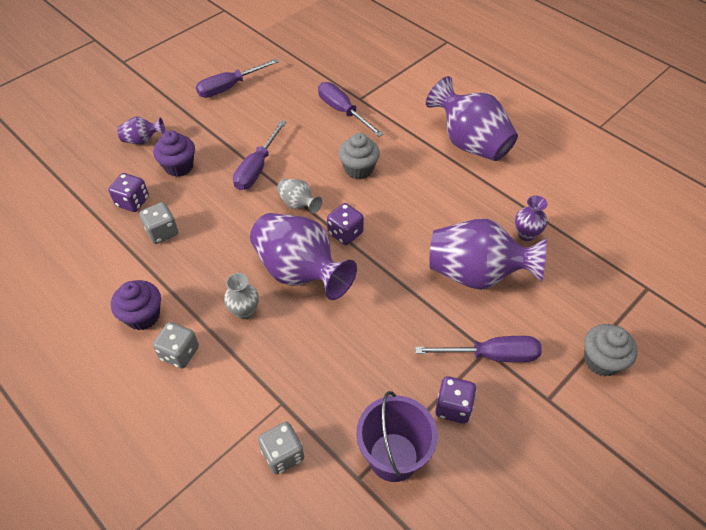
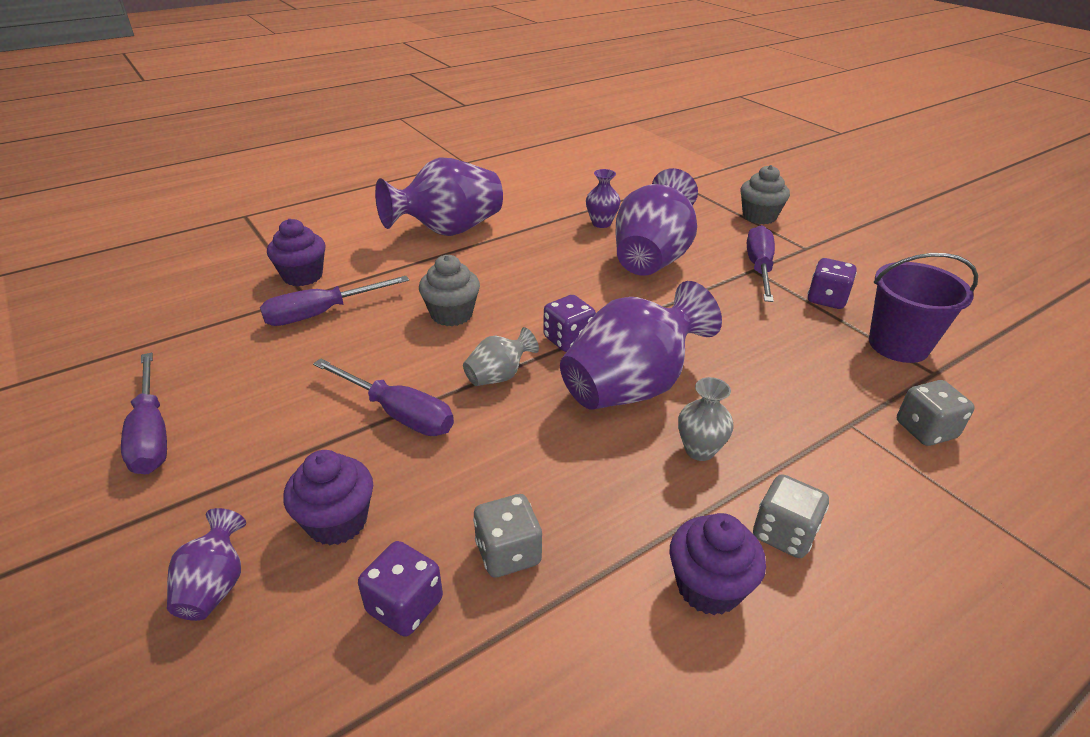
camera: 80 degrees left, 15 degrees down
none -> purple cupcake [267,219,326,286]

